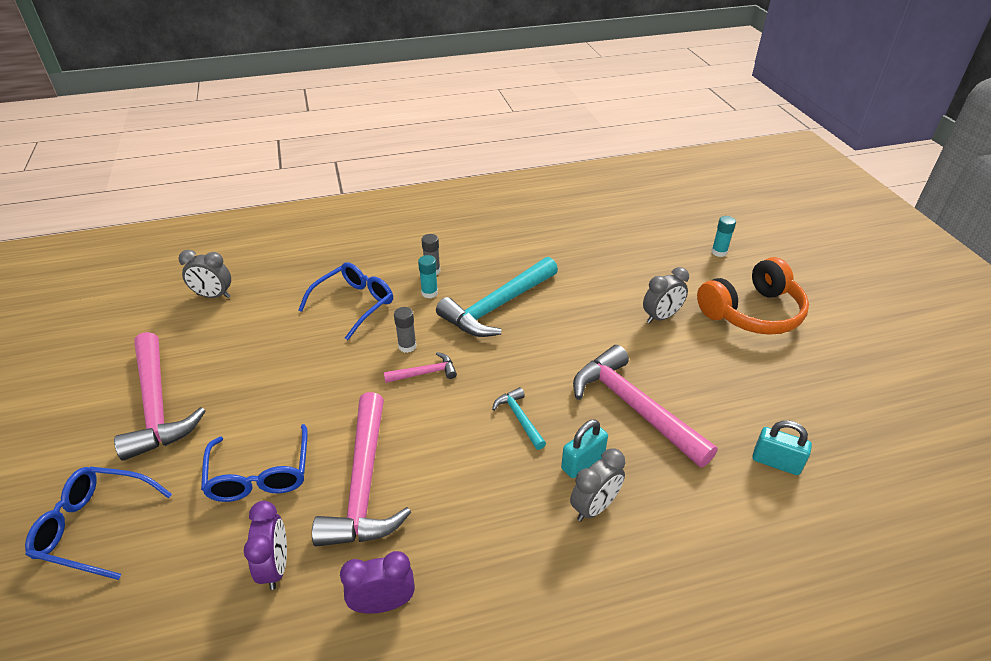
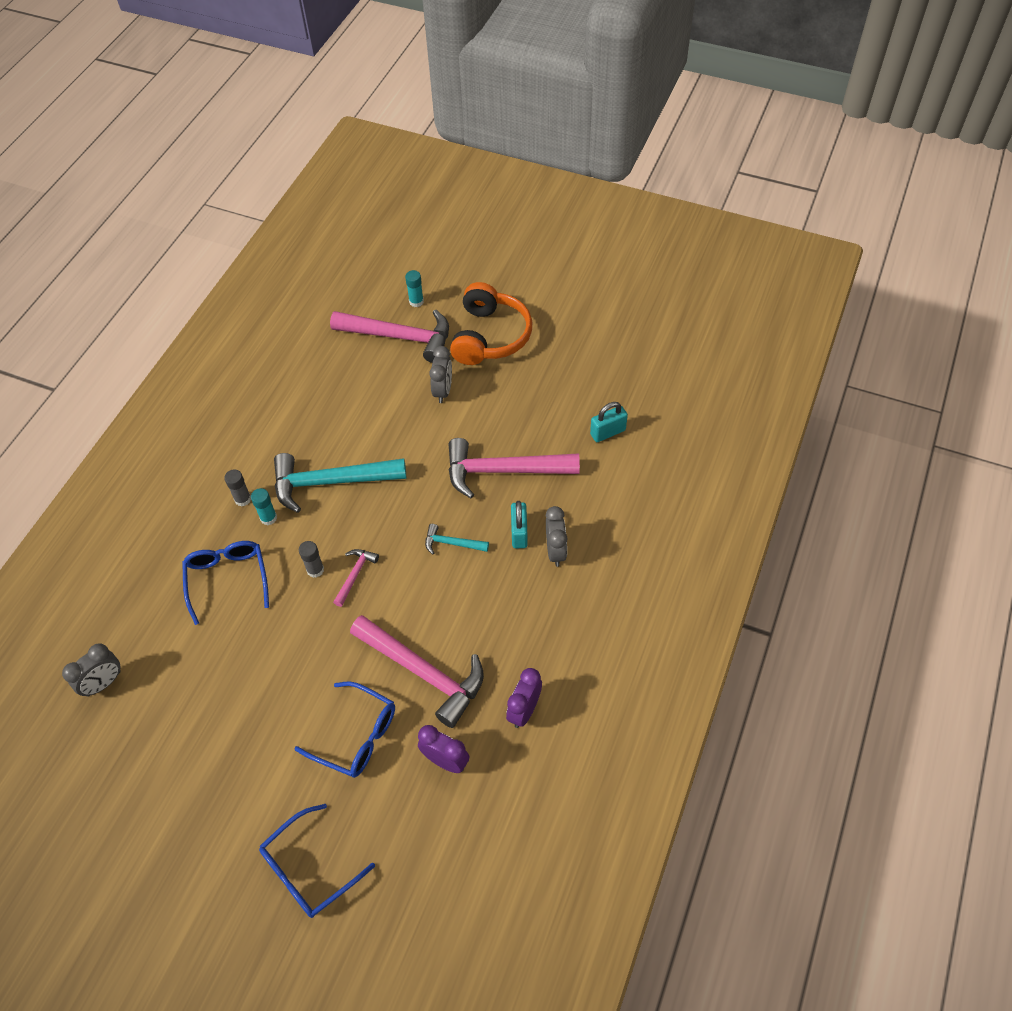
camera: 50 degrees left, 15 degrees up
pink hammer [114,332,206,461] -> pink hammer moved to [330,309,449,363]
turquoise hammer [436,257,558,337] -> turquoise hammer turned 90 degrees clockwise [274,453,406,513]

